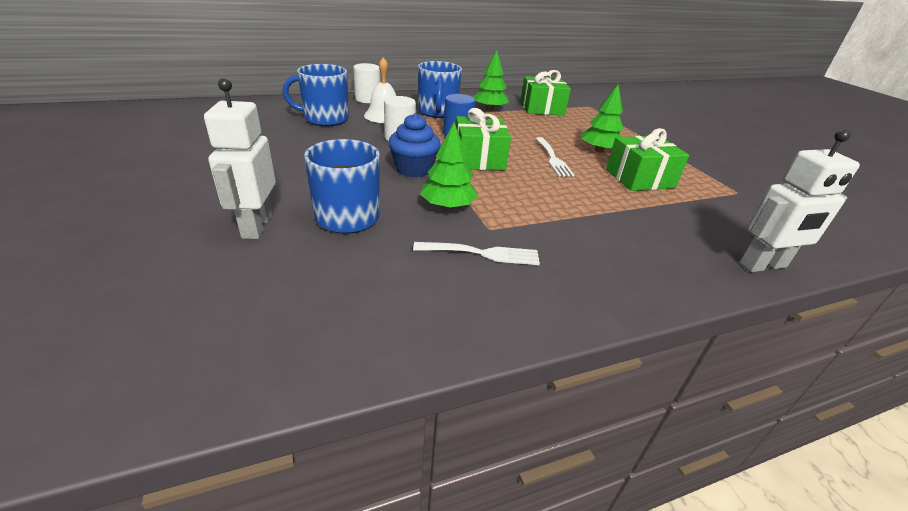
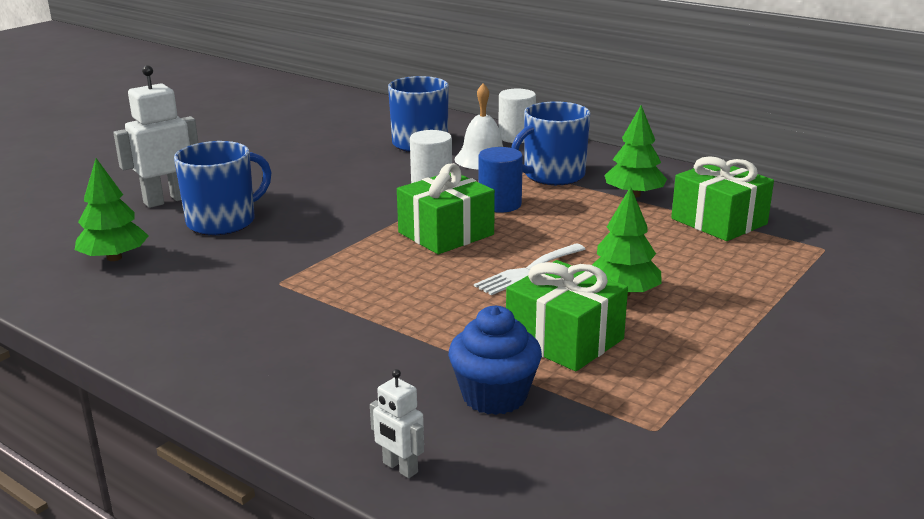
camera: 60 degrees right, 10 degrees down
blue cupcake [388,113,441,178] -> blue cupcake moved to [448,306,542,415]
white fork [413,242,540,265] -> none
green tree [420,122,478,209] -> green tree moved to [75,158,148,261]
white robot [740,129,860,272] -> white robot [370,369,424,478], size x0.52

